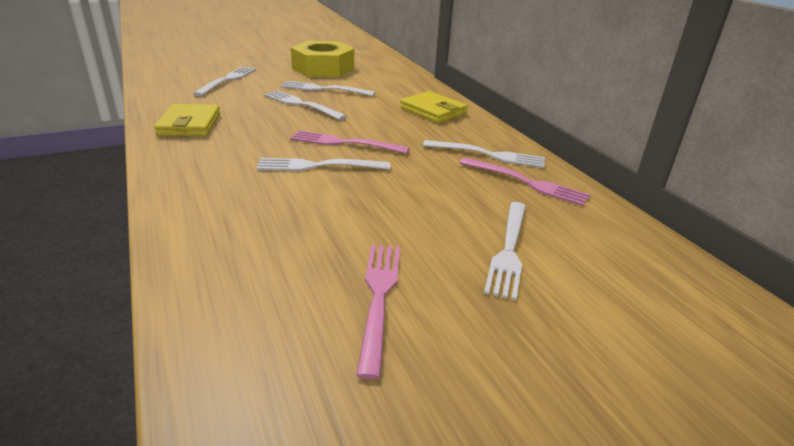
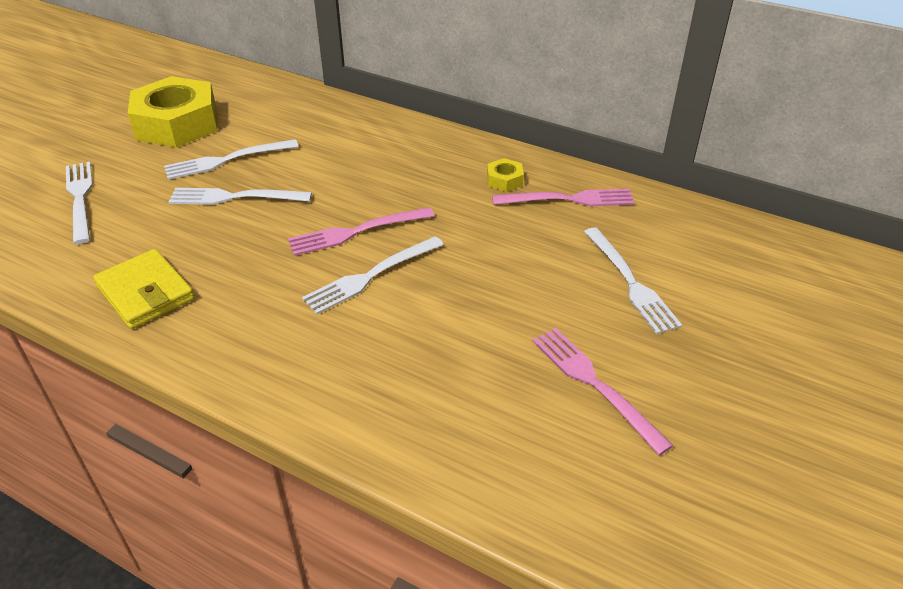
camera: 35 degrees left, 10 degrees up
yellow wallet [400,91,468,123] -> none
white fork [423,140,545,168] -> yellow nut [487,158,524,192]

